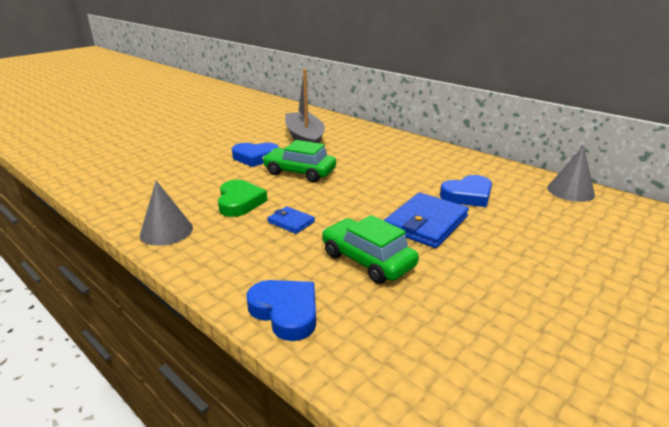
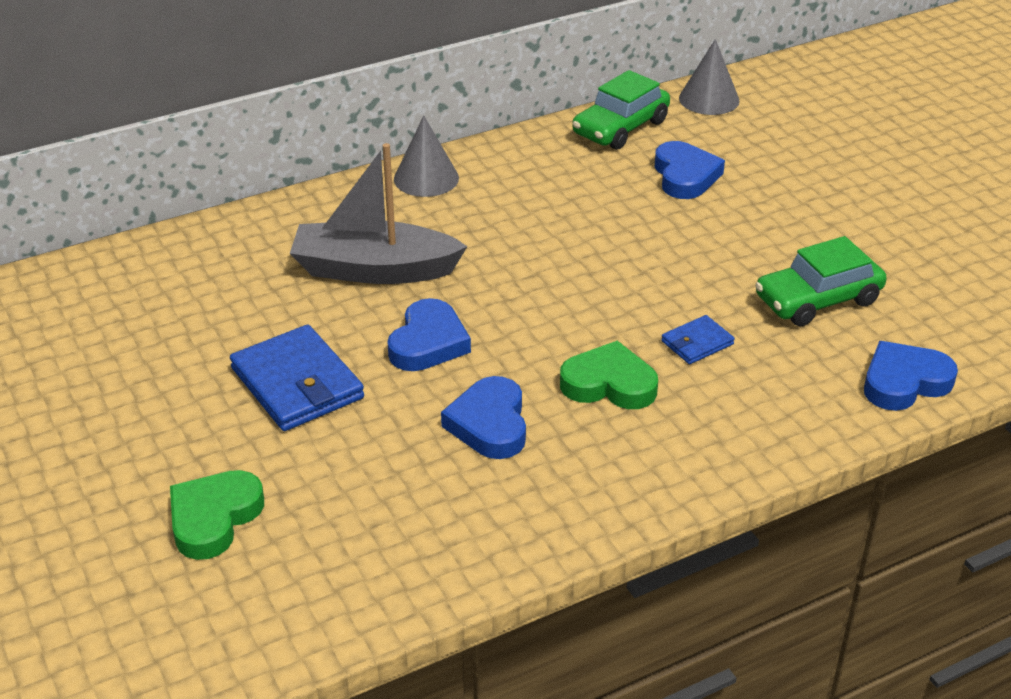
camera: 70 degrees left, 10 degrees up
grey cone [140,181,193,246] -> grey cone moved to [394,116,459,197]
green car [262,140,336,182] -> green car moved to [572,70,670,150]
blue wallet [384,193,469,248] -> blue wallet moved to [230,325,364,431]
none -> green heart [170,470,264,560]
none -> blue heart [441,376,526,459]

